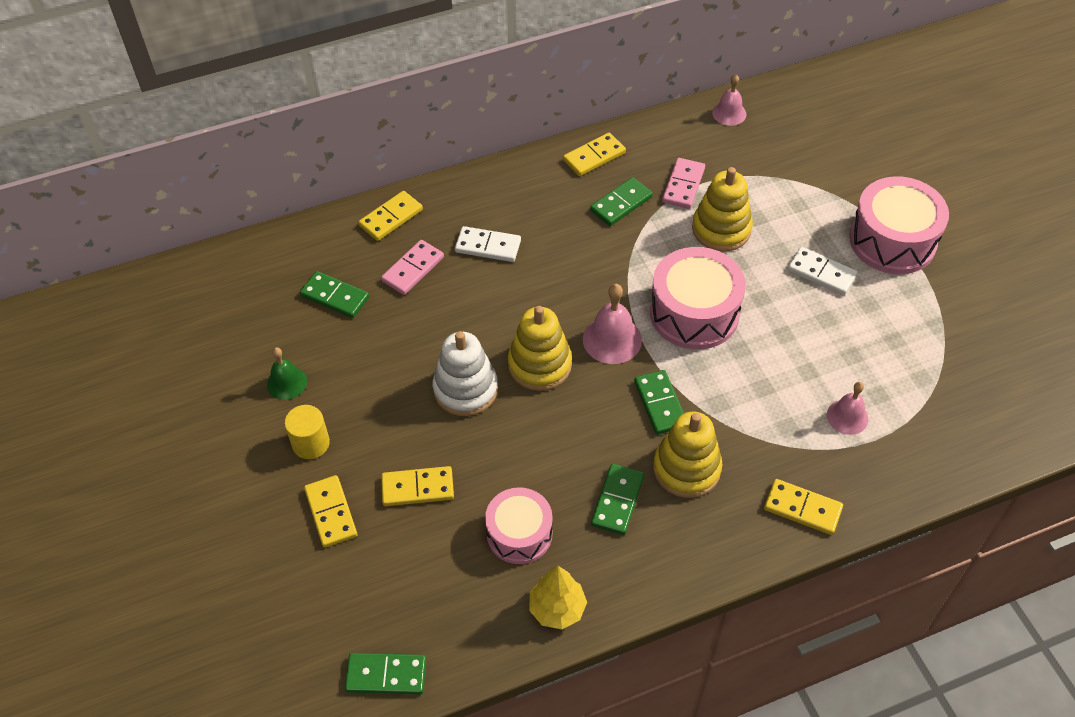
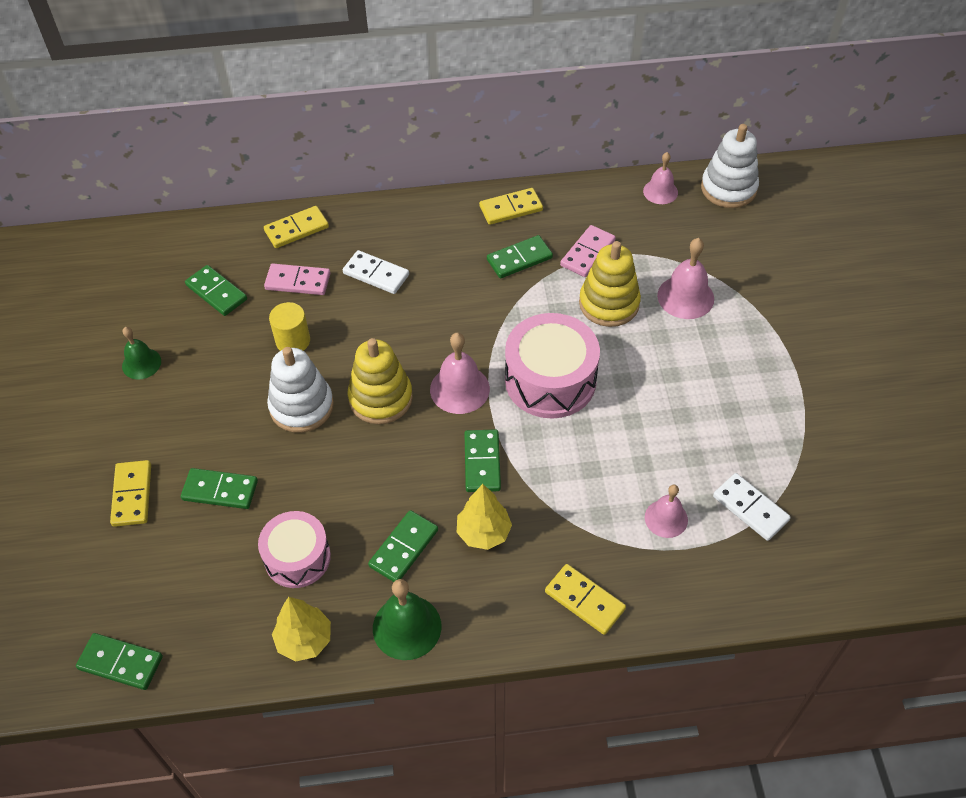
camera: 15 degrees right, 0 degrees up
yellow cylinder [285,405,330,459] -> yellow cylinder moved to [269,302,310,351]
pink domino [381,240,444,295] -> pink domino turned 45 degrees clockwise [264,264,330,295]
yellow domino [381,466,454,506] -> green domino [181,468,258,509]
yellow stacking toy [653,412,722,498] -> yellow tree [457,484,512,550]
white domino [788,247,858,295] -> white domino moved to [713,473,791,541]
pink drum [849,176,949,274] -> none
none -> green bell [373,579,441,660]
none -> pink bell [657,238,714,319]
none -> white stacking toy [701,124,759,208]

